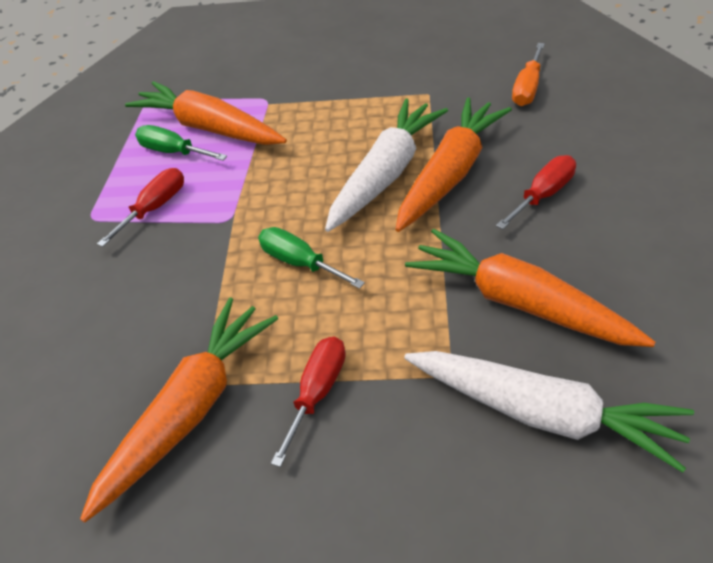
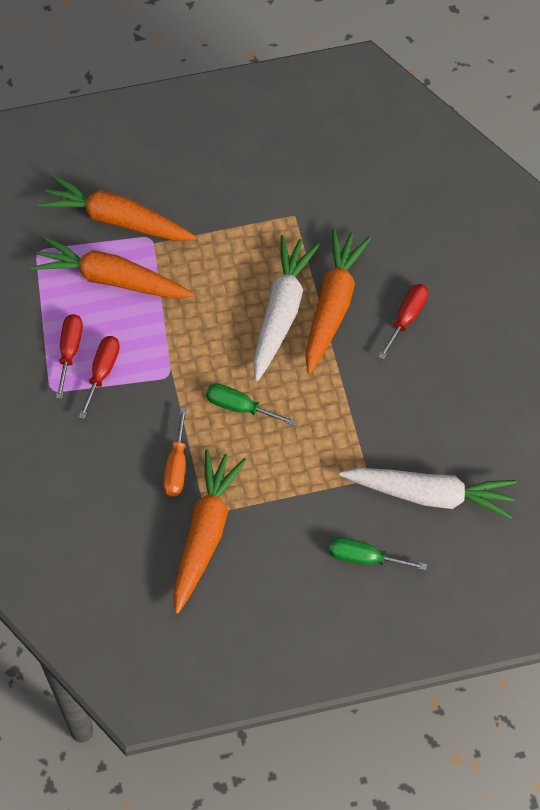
camera: 20 degrees left, 15 degrees up
green screwdriver [135,125,227,160] -> green screwdriver moved to [329,538,427,571]
red screwdriver [271,337,346,467] -> red screwdriver moved to [56,314,83,399]
orange carrot [405,229,655,347] -> orange carrot moved to [38,175,197,241]
orange screwdriver [512,43,545,106] -> orange screwdriver moved to [163,408,187,497]

